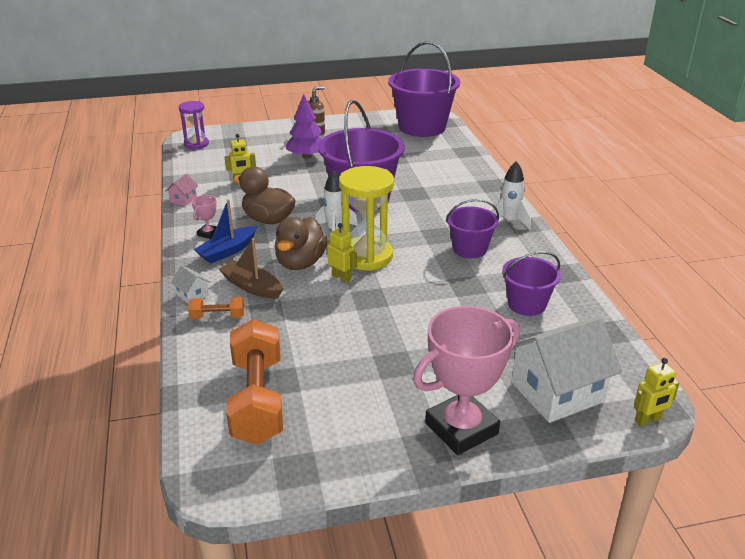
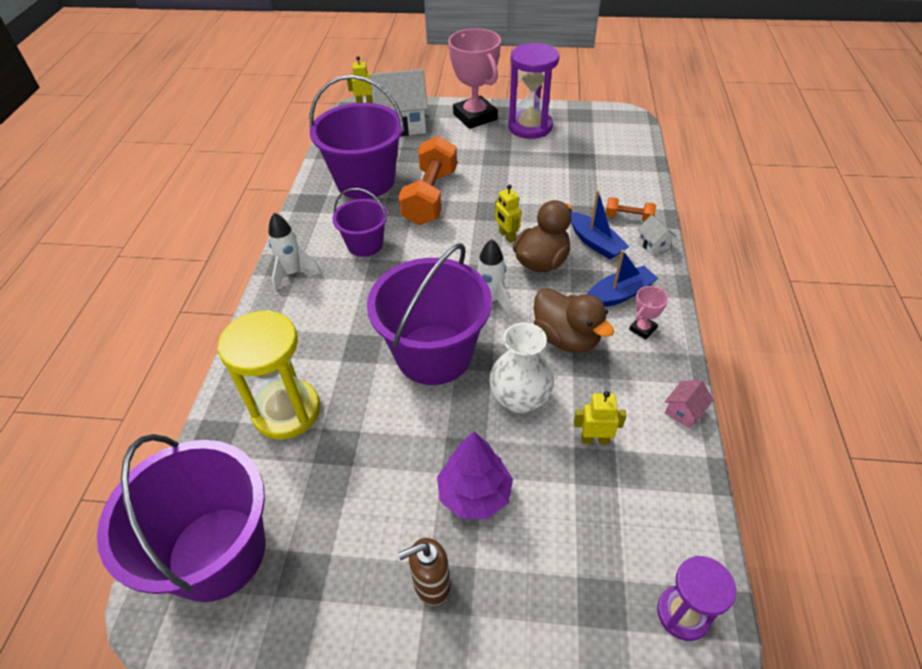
camera: 160 degrees left, 15 degrees up
brown boat [219,238,283,299] -> blue boat [571,190,630,259]
orange dumbbell [226,319,283,445] -> orange dumbbell moved to [399,136,457,225]
yellow hourglass [339,166,394,271] -> yellow hourglass moved to [218,310,320,439]
pink trophy [413,306,520,455] -> pink trophy turned 75 degrees clockwise [448,28,501,129]
purple bucket [502,251,561,316] -> purple bucket [310,75,405,199], size x1.83
none -> white vase [489,322,554,413]
none -> purple hourglass [508,43,559,139]

